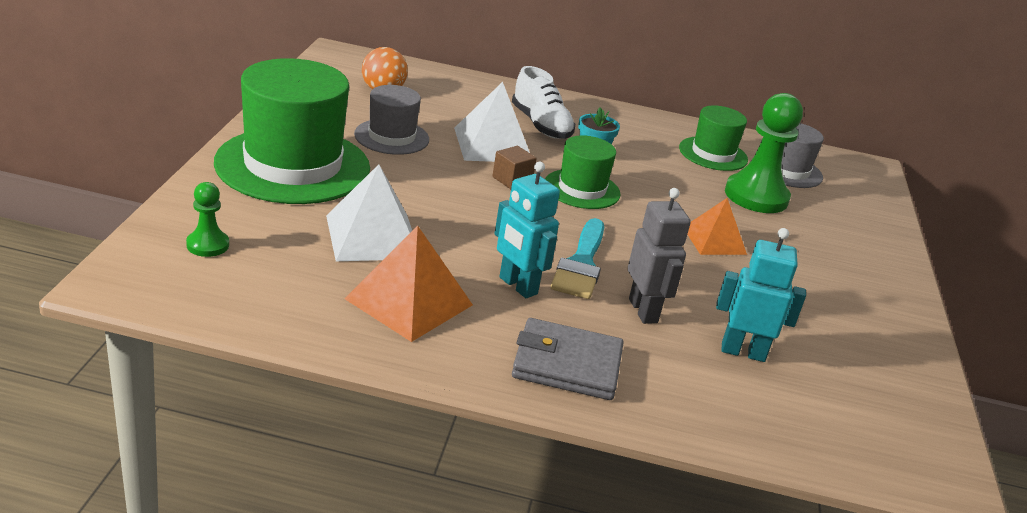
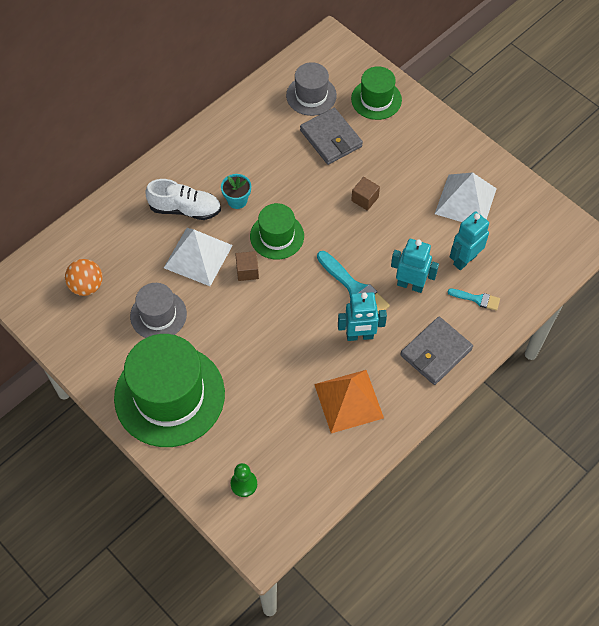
camera: 50 degrees left, 30 degrees up
white pyramid [326,164,412,261] -> white pyramid moved to [435,172,497,222]
grey robot [628,188,691,324] -> turquoise robot [391,239,439,293]
green hat [679,105,748,171] -> green hat moved to [351,66,402,120]
orange pyramid [687,198,747,255] -> brown cube [351,177,380,211]
green pawn [725,93,803,213] -> grey wallet [300,108,363,165]
none -> turquoise brush [448,289,500,311]

